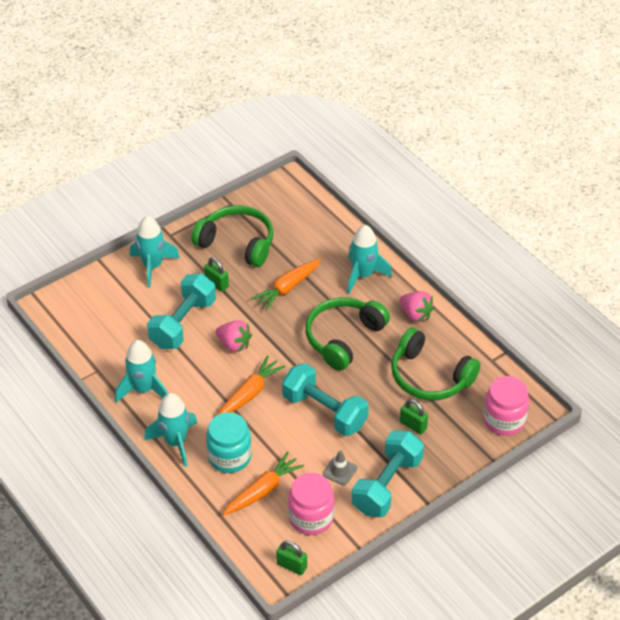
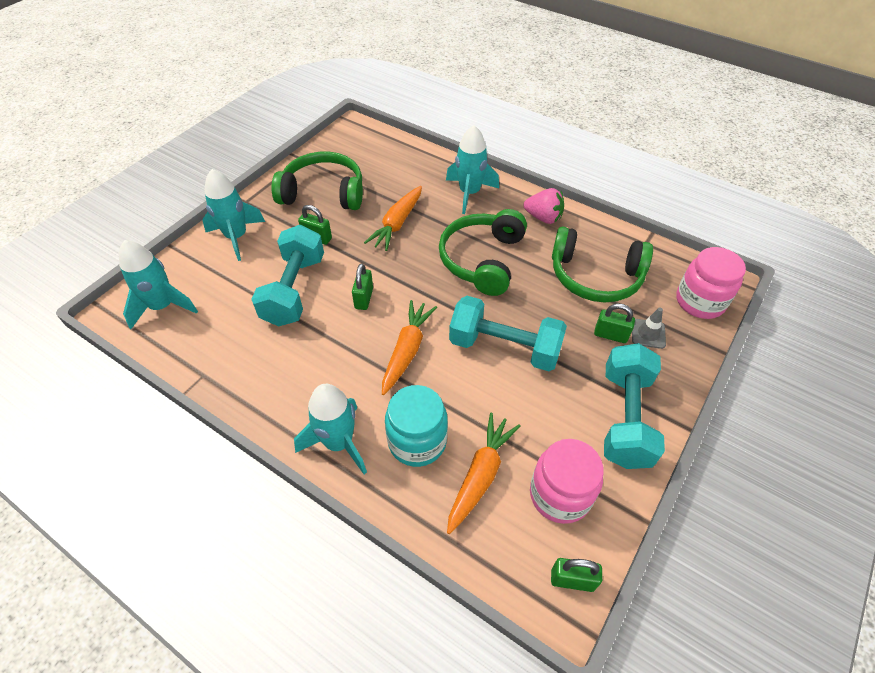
camera: 20 degrees left, 5 degrees up
turquoise rocket [115,340,168,403] -> turquoise rocket moved to [119,240,198,329]
pink strawberry [215,320,252,352] -> green padlock [352,263,373,310]
grey traffic cone [323,450,357,486] -> grey traffic cone moved to [632,308,666,349]

